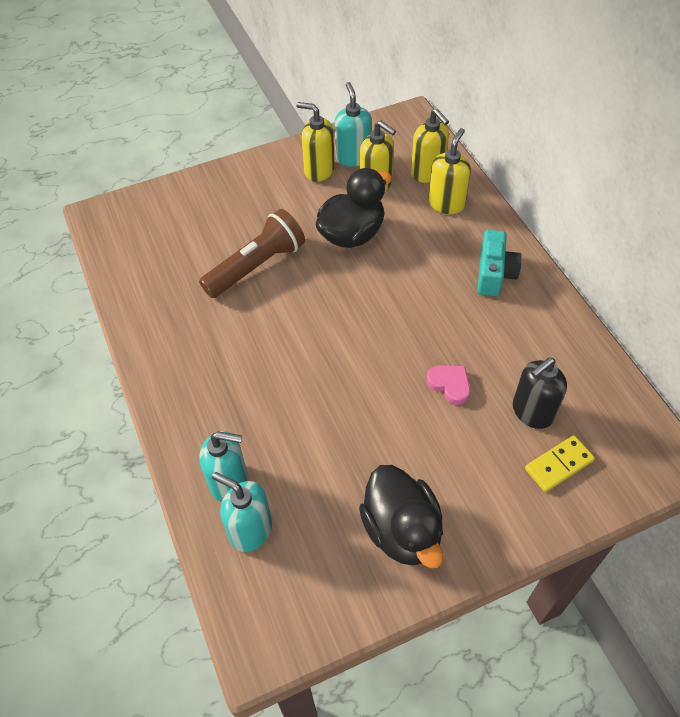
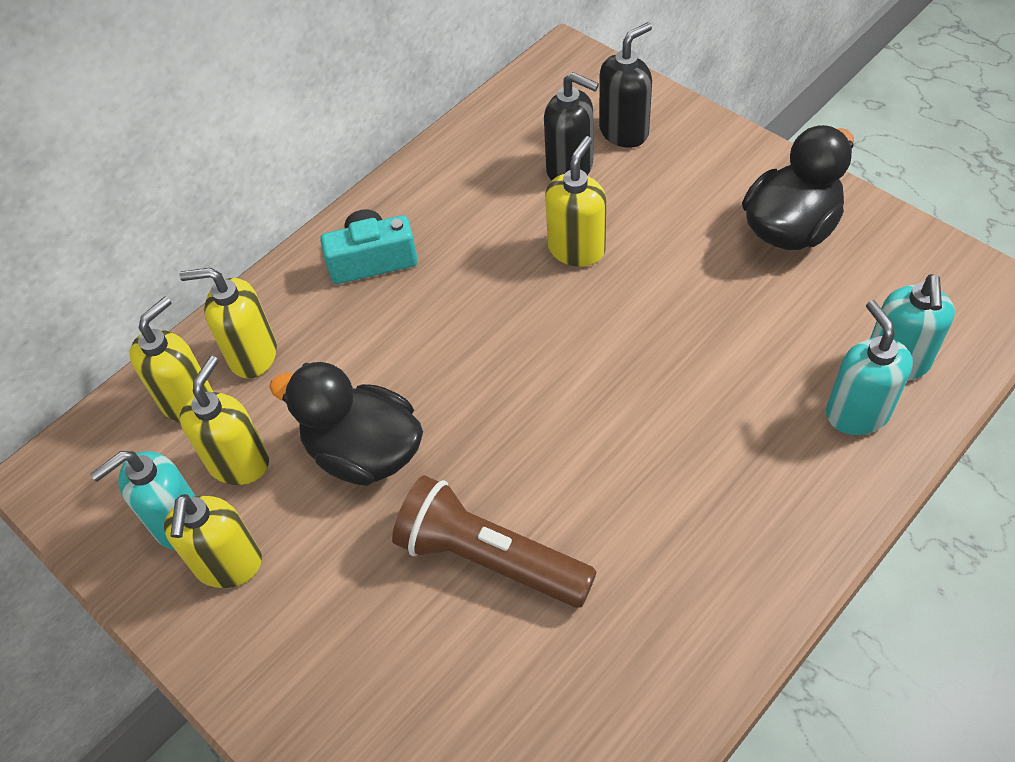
camera: 110 degrees left, 0 degrees up
pink heart [426,366,470,405] -> yellow soap dispenser [545,136,606,267]
yellow domino [525,435,595,492] -> black soap dispenser [599,22,652,148]

